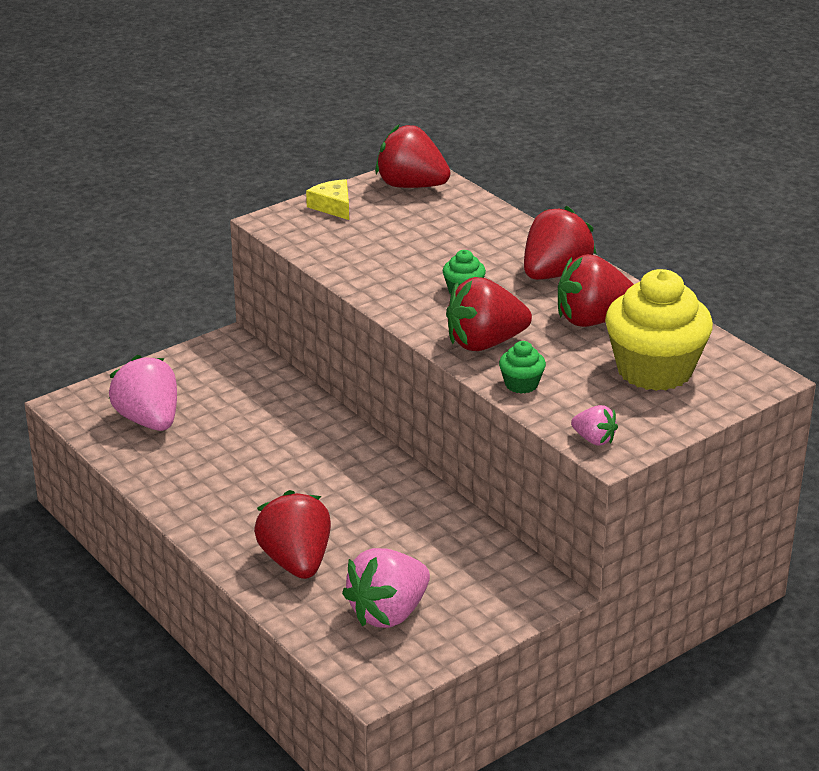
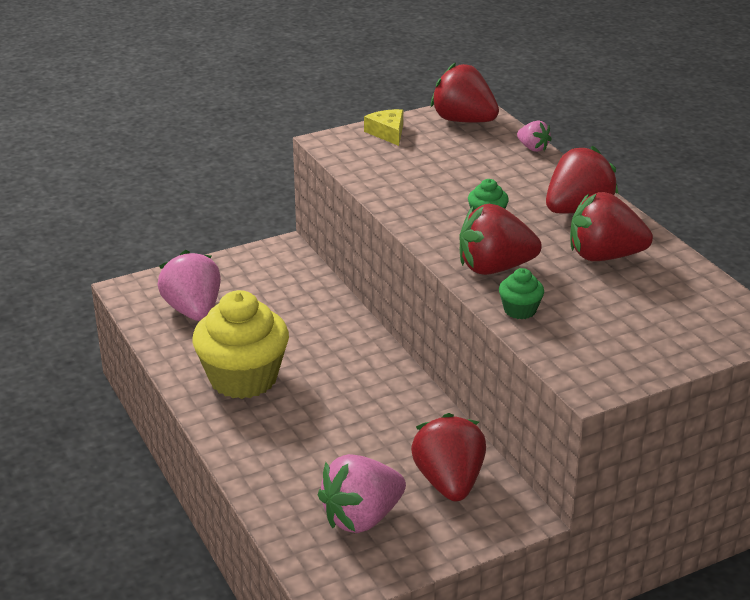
camera: 10 degrees right, 0 degrees up
red strawberry [254,490,331,579] -> red strawberry moved to [411,413,486,501]
pink strawberry [571,405,618,446] -> pink strawberry moved to [517,120,552,152]
yellow cupcake [605,269,713,391] -> yellow cupcake moved to [192,290,289,399]

